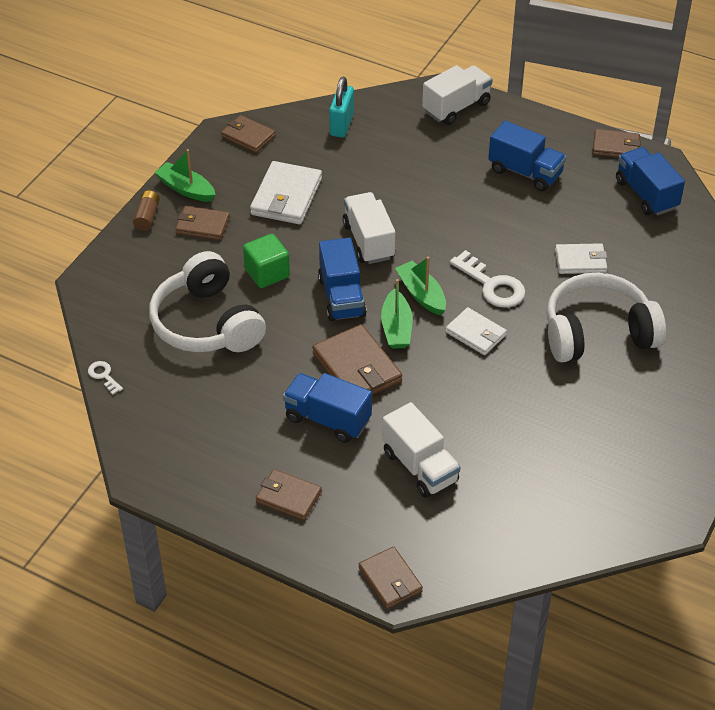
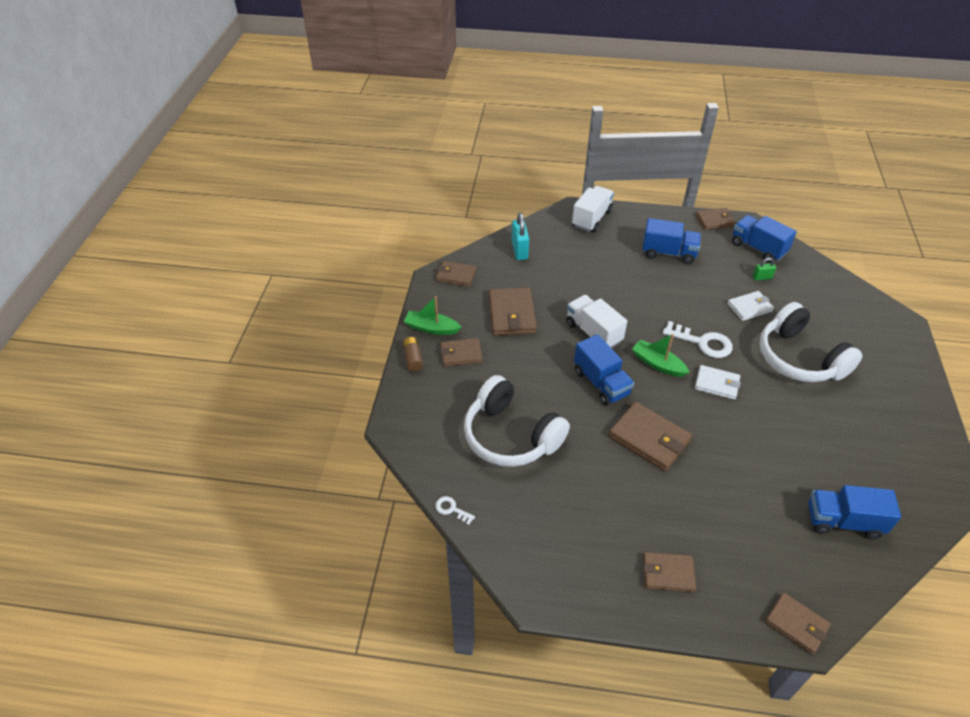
camera: 20 degrees left, 0 degrees up
green cube [243,234,290,288] -> none
white wallet [250,161,322,224] -> brown wallet [489,287,537,336]
blue truck [283,373,372,443] -> blue truck moved to [808,485,901,539]
green boat [381,279,413,349] -> none
white truck [382,402,460,498] -> none
white headphones [546,273,666,362] -> white headphones turned 90 degrees counterclockwise [759,302,863,382]
none -> green padlock [753,258,776,280]

